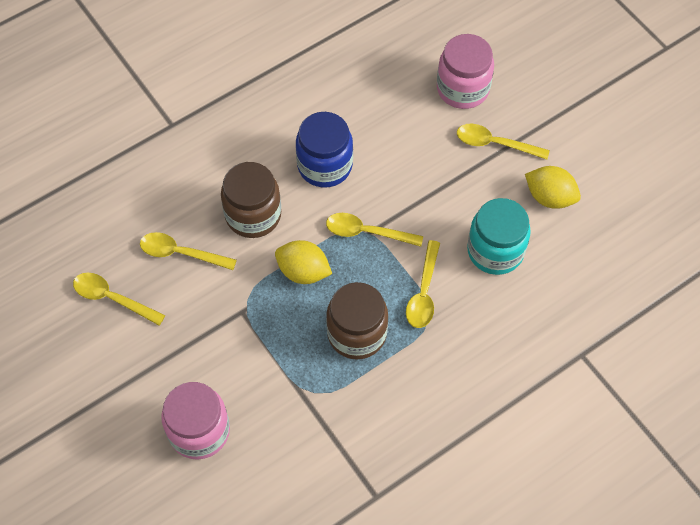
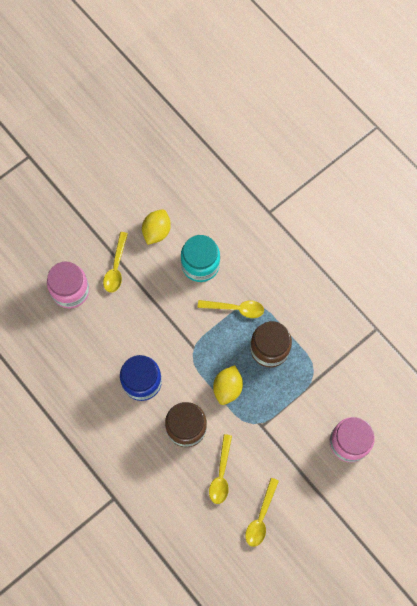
camera: 95 degrees left, 10 degrees up
yellow spoon [326,213,423,247] -> none

